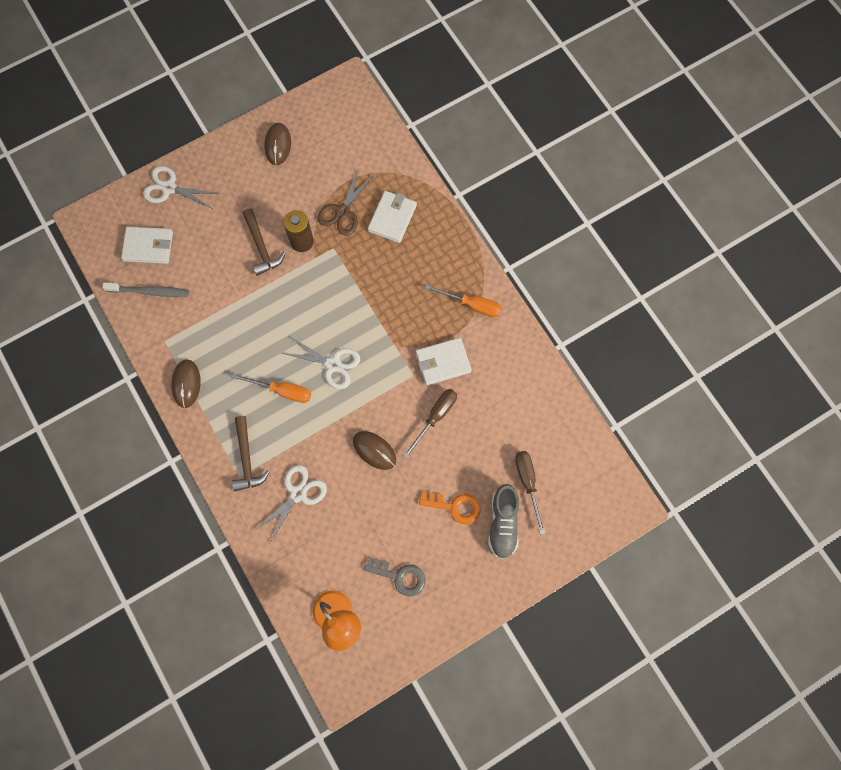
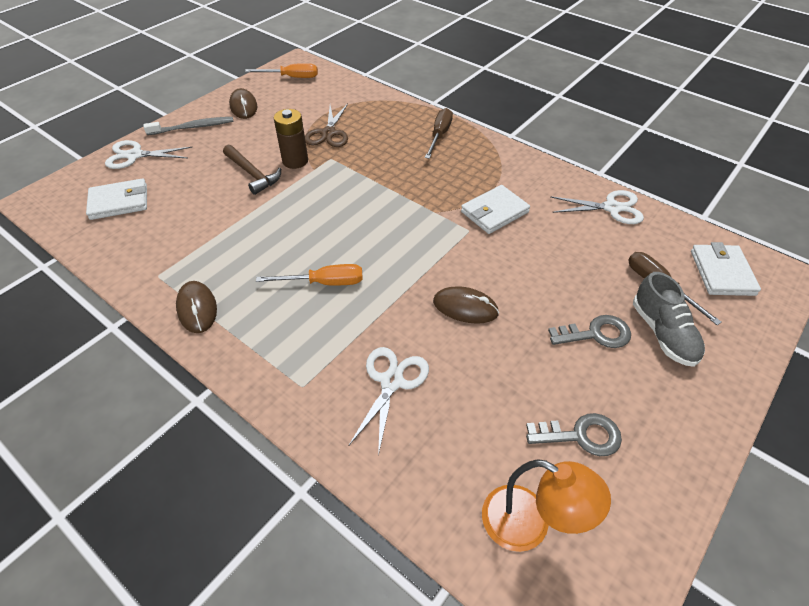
camera: 20 degrees left, 25 degrees down
grey toothbrush [102,283,189,297] -> grey toothbrush moved to [143,117,234,135]
brown hammer [232,416,270,492] -> none
white scissors [282,337,360,389] -> white scissors moved to [550,190,644,224]
white wallet [368,191,417,243] -> white wallet moved to [691,242,761,296]
brown screwdriver [403,389,457,458] -> brown screwdriver moved to [425,108,453,159]
orange key [419,492,481,524] -> grey key [548,315,631,348]
orange screwdriver [425,284,502,318] -> orange screwdriver moved to [245,63,318,78]

